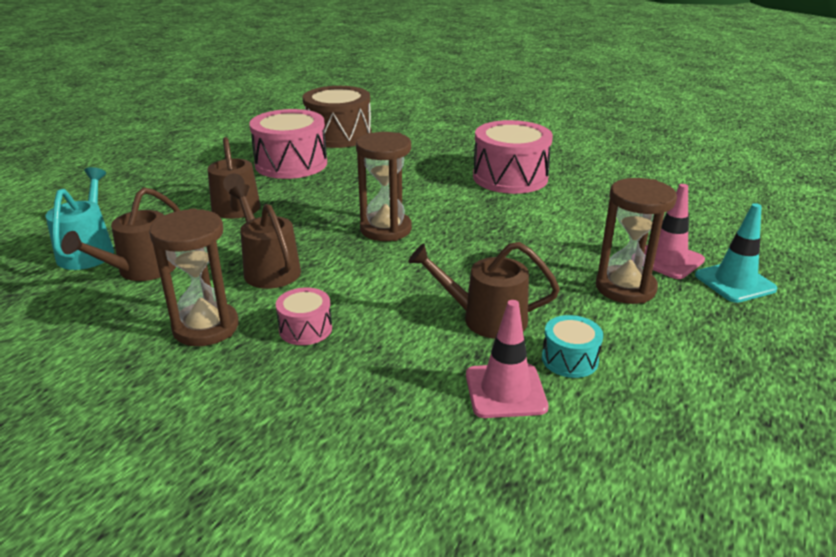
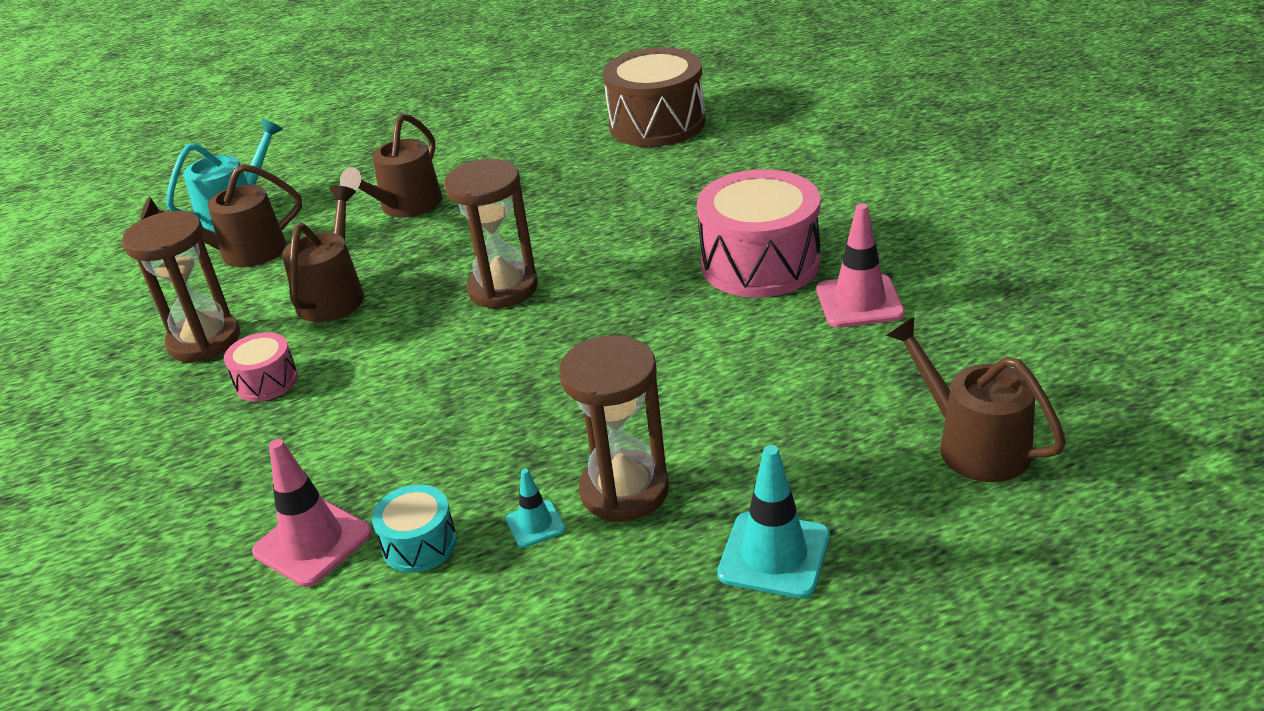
camera: 45 degrees right, 5 degrees up
pink drum [249,109,327,179] -> none
brown watering can [408,242,560,339] -> brown watering can moved to [886,317,1066,482]
pink traffic cone [644,184,705,279] -> pink traffic cone moved to [817,203,905,328]
none -> turquoise traffic cone [506,468,566,548]

